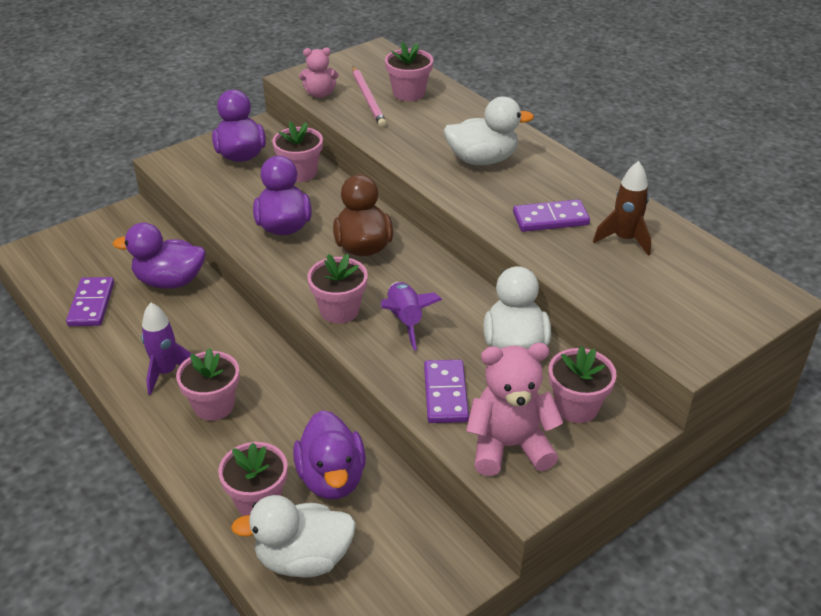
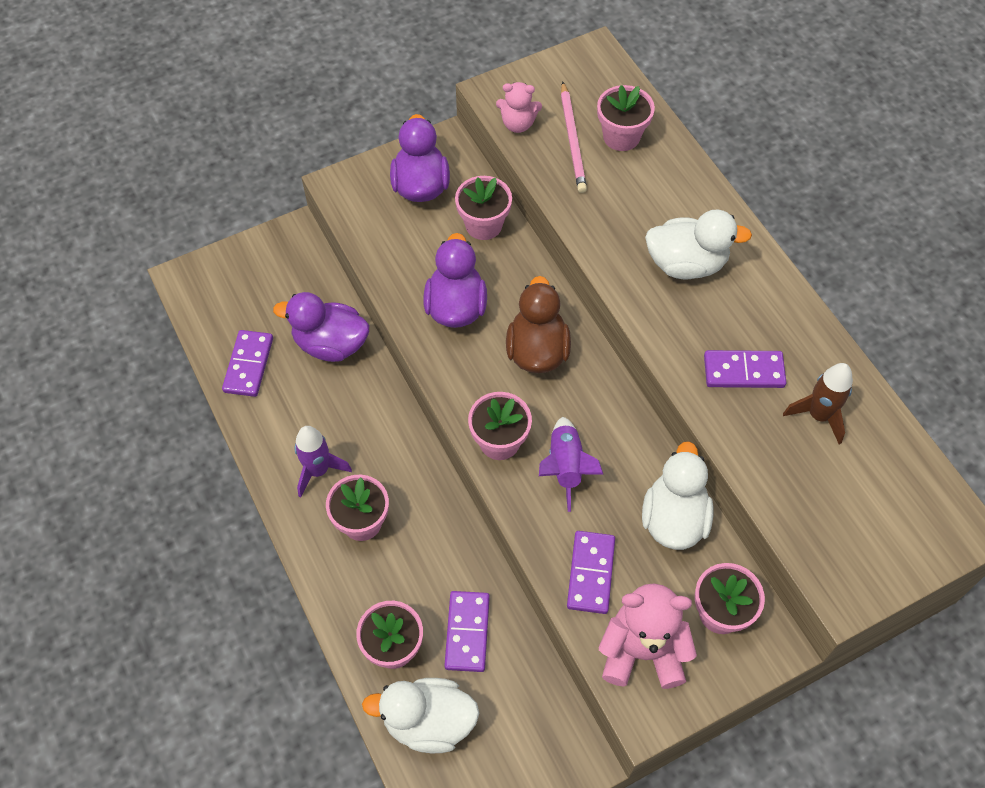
camera: 10 degrees right, 20 degrees up
purple duck [293,410,366,499] -> purple domino [444,591,490,672]

